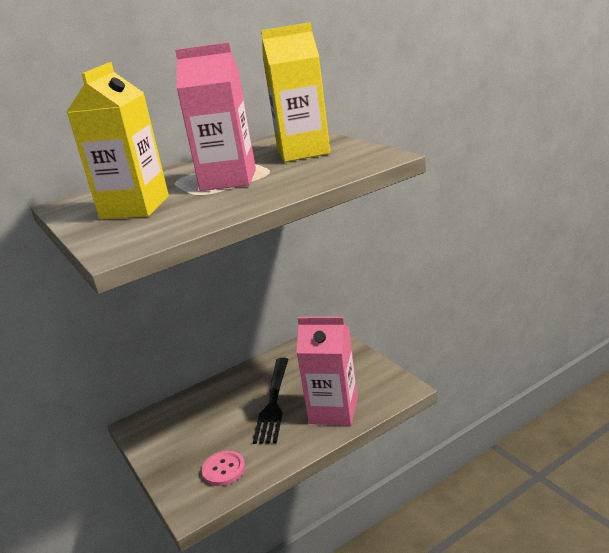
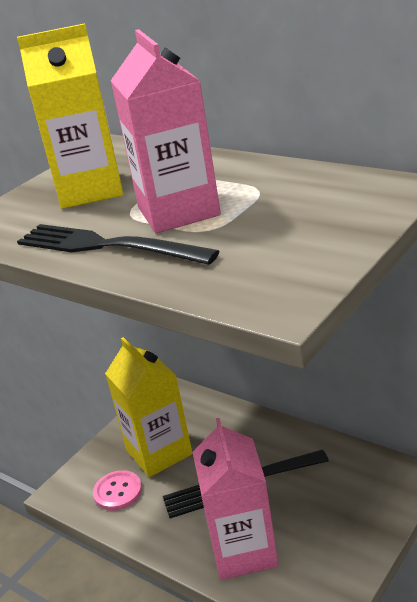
camera: 70 degrees right, 5 degrees up
yellow carton [261,22,330,162] -> yellow carton moved to [105,337,193,477]
none -> black fork [17,224,219,265]

